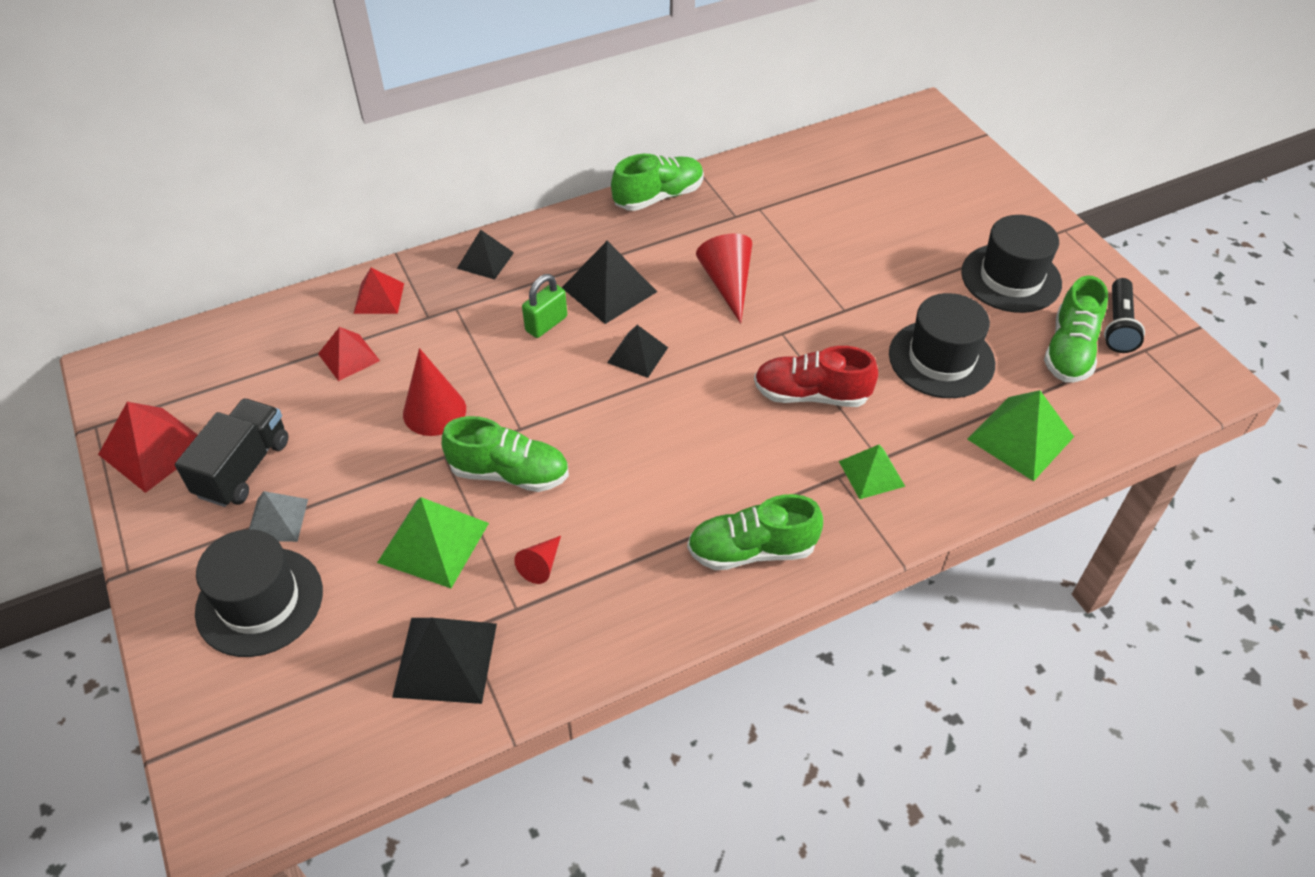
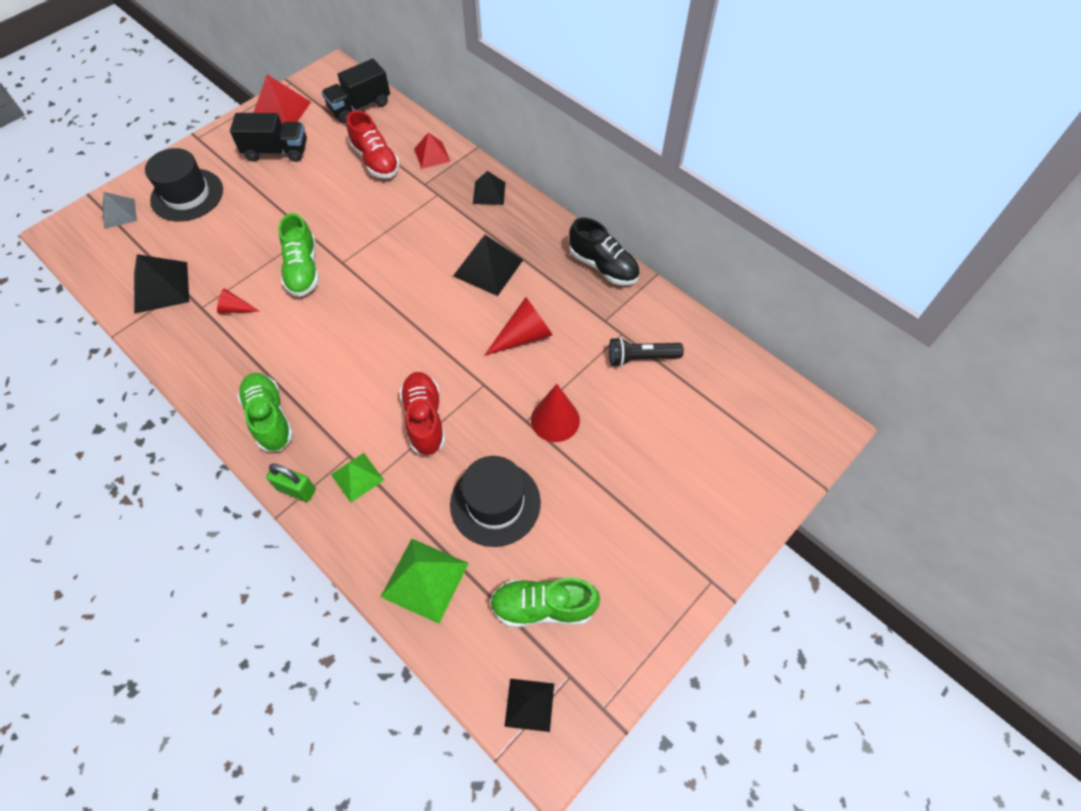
camera: 70 degrees right, 10 degrees up
grey pyramid [249,491,308,542] -> grey pyramid moved to [102,192,137,229]
red pyramid [318,327,380,381] -> red shoe [346,110,400,179]
green pyramid [377,497,489,588] -> none
red cone [403,348,466,436] -> red cone moved to [531,384,580,442]
green padlock [522,274,567,338] -> green padlock moved to [266,463,316,502]
black pyramid [607,325,668,378] -> black pyramid moved to [504,679,554,732]
green shoe [611,154,704,211] -> black shoe [569,217,640,285]
black hat [961,215,1062,313] -> none
black flashlight [1104,278,1145,353] -> black flashlight moved to [609,337,684,367]
none -> black truck [321,59,390,123]

